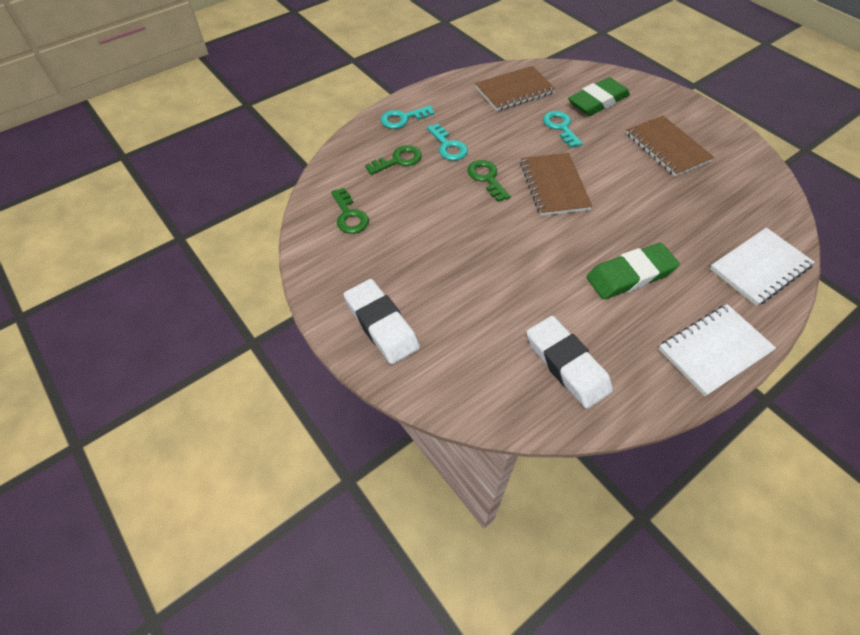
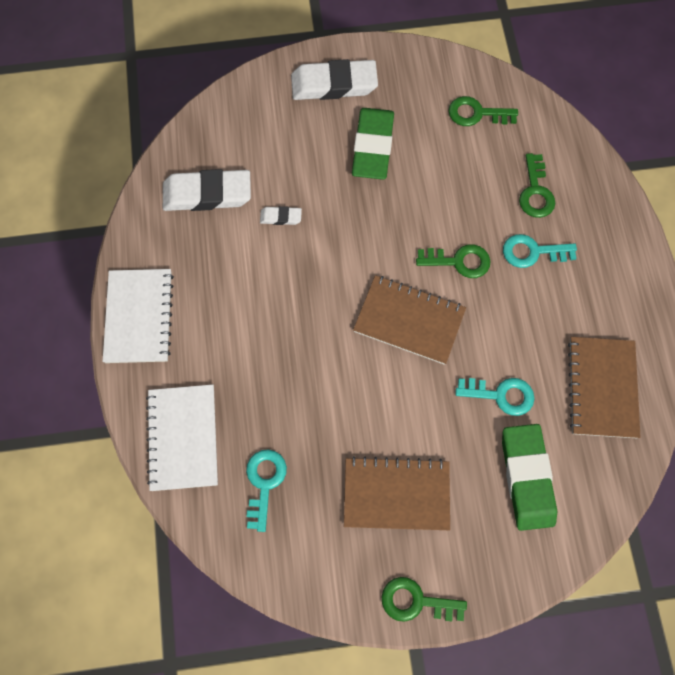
camera: 120 degrees right, 15 degrees up
turquoise key [380,106,435,129] -> turquoise key moved to [246,449,287,532]
green eraser [586,243,680,300] -> green eraser moved to [352,108,394,180]
none -> white eraser [260,206,302,225]
none -> green key [382,577,467,622]

